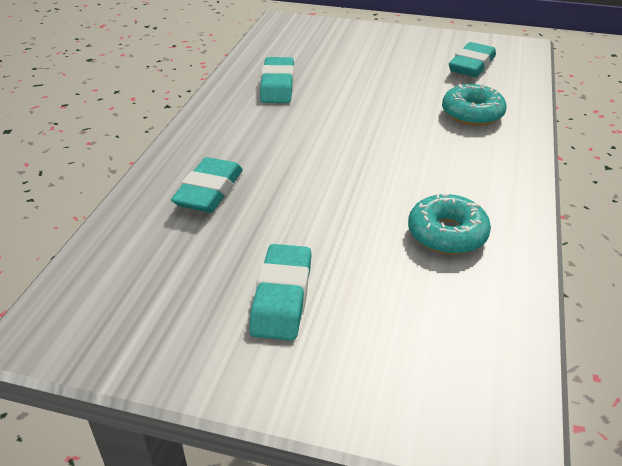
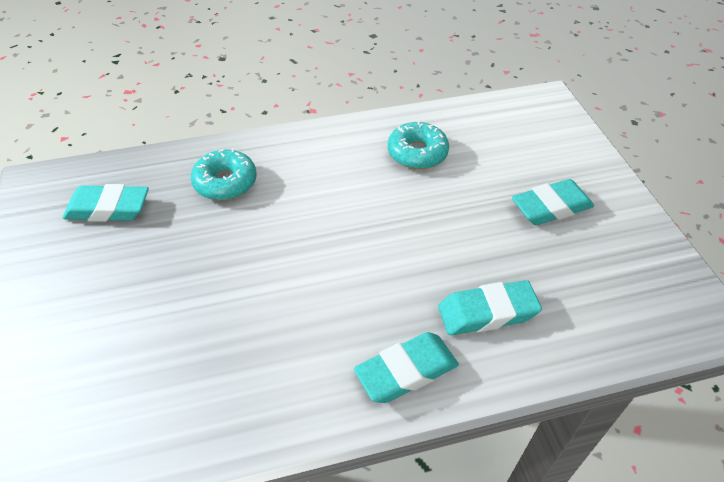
camera: 120 degrees left, 10 degrees up
turquoise eraser [260,57,294,103] -> turquoise eraser moved to [354,332,459,403]

